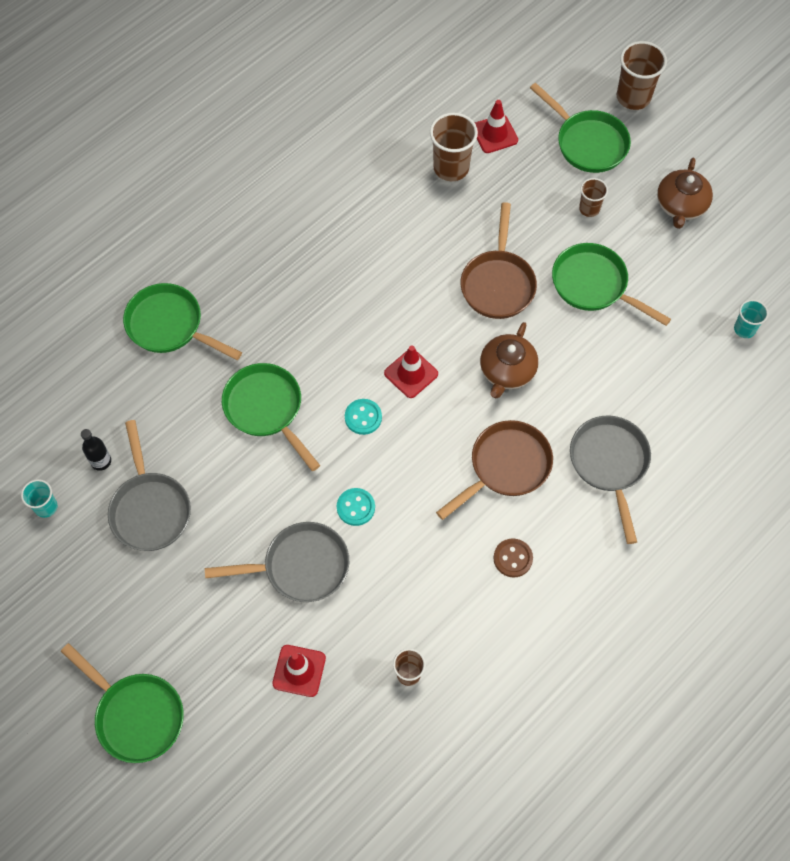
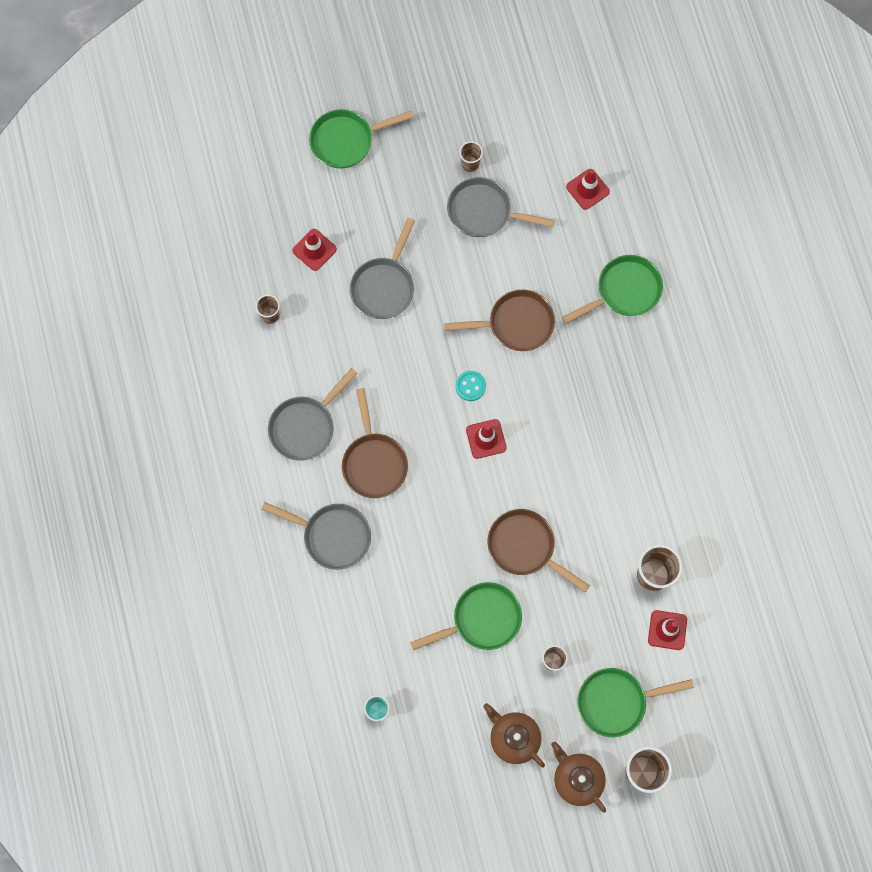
camera: 120 degrees right, 10 degrees up
turquoise cup [21,479,57,518] -> none
black bottle [81,429,111,471] -> none
green pan [222,363,320,471] -> brown pan [444,290,555,351]
turquoise button [337,488,375,526] -> none
brown teapot [480,322,538,398] -> brown teapot moved to [551,742,606,813]
brown button [494,538,533,577] -> grey pan [268,368,357,461]
none -> brown cup [459,141,483,172]
none -> red traffic cone [566,169,610,210]

